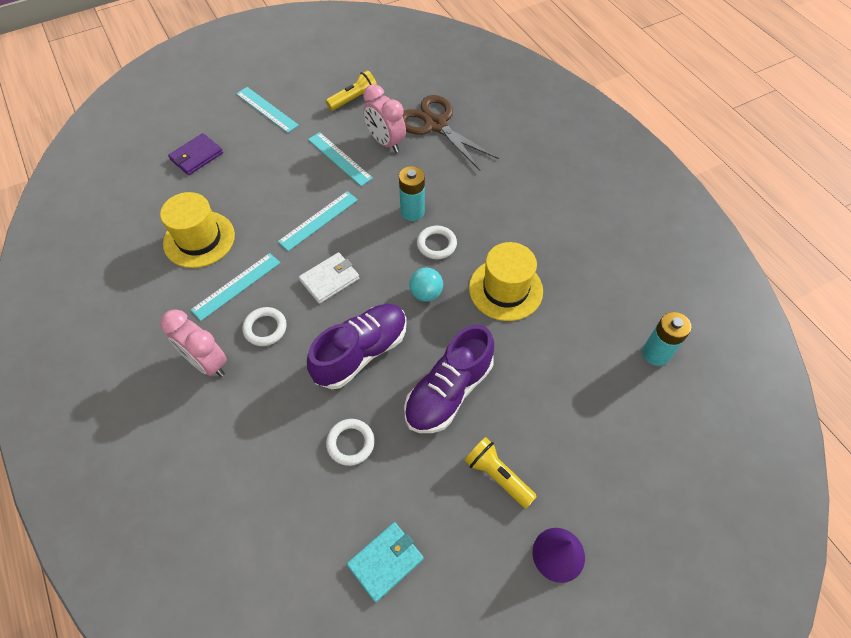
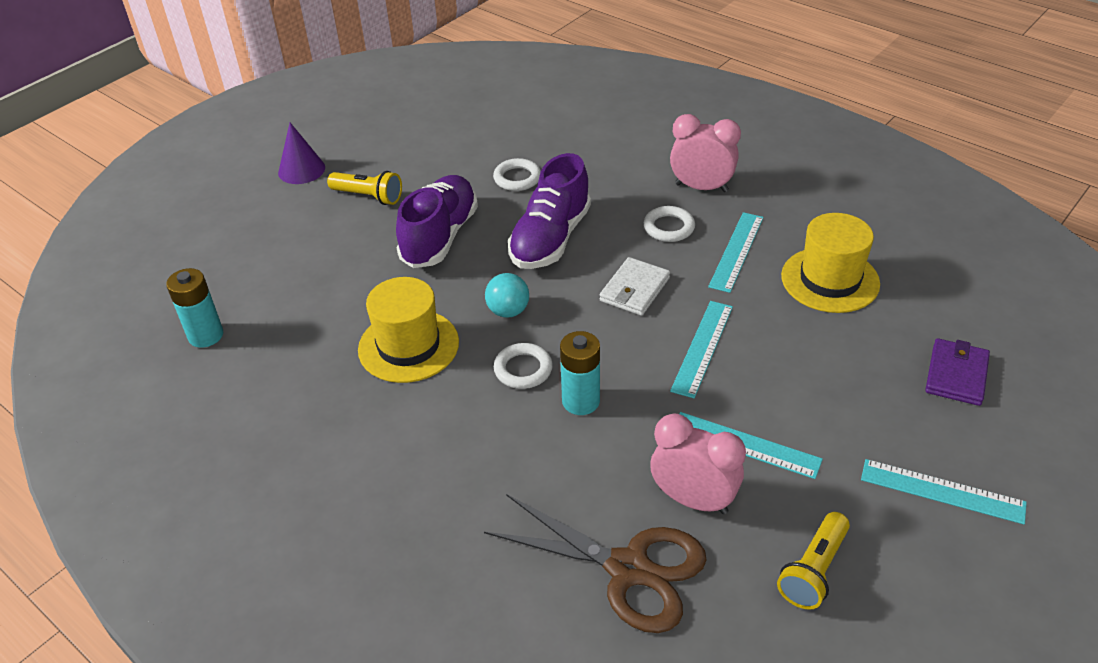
camera: 160 degrees right, 15 degrees down
turquoise wallet [347,522,423,602] -> none

